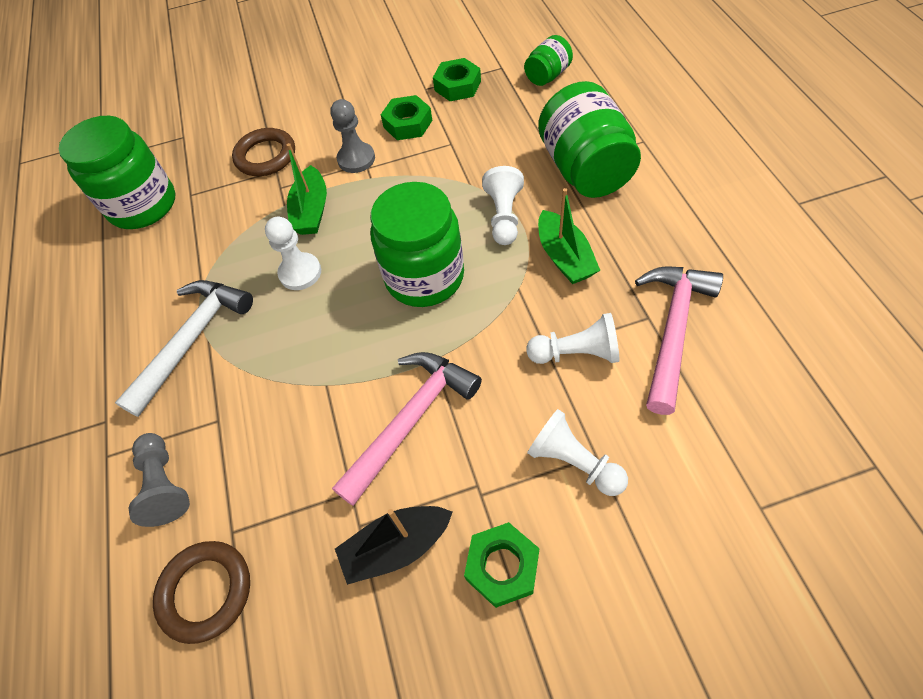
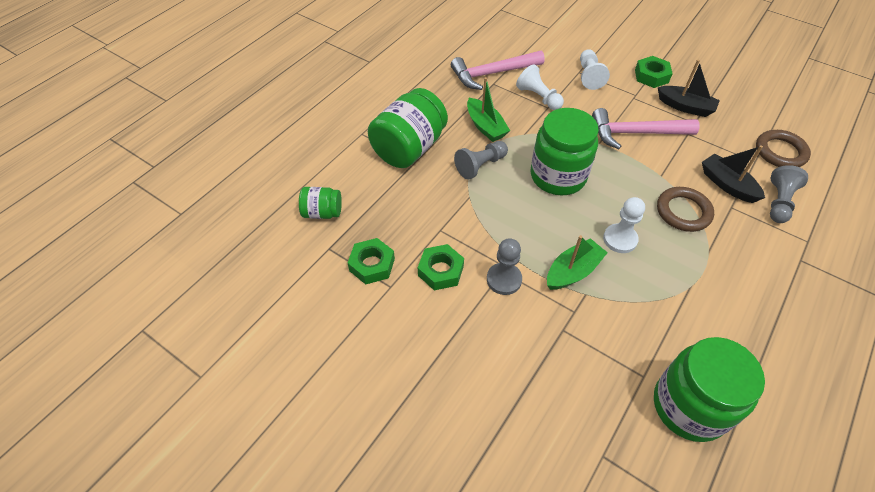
camera: 135 degrees left, 5 degrees down
white hammer [115,280,253,417] -> none
brown ring [232,128,295,176] -> brown ring moved to [657,187,714,232]
white pawn [482,166,524,245] -> grey pawn [454,141,508,179]
green boat [538,188,600,284] -> green boat turned 120 degrees clockwise [467,77,510,142]
none -> black boat [702,145,765,203]

